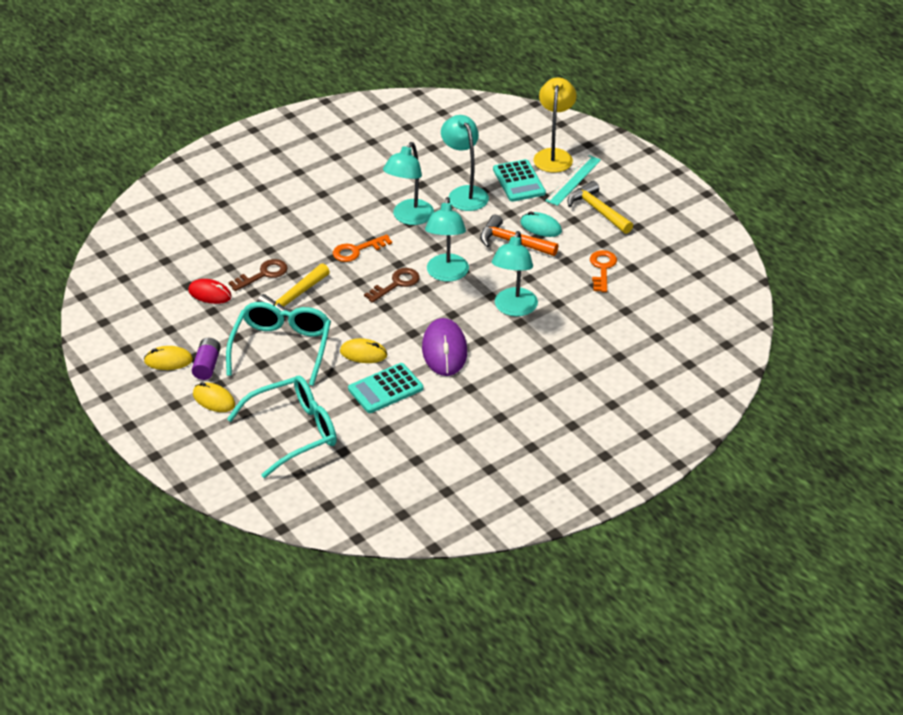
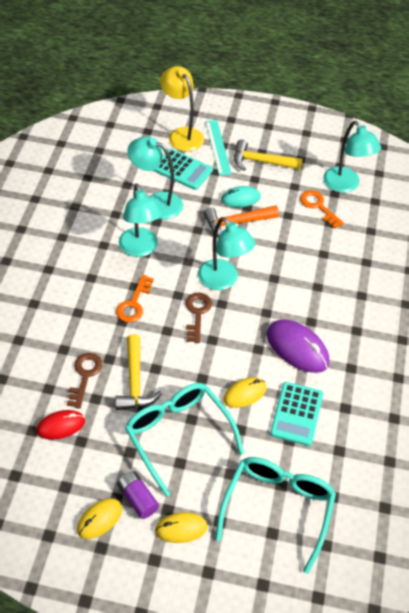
camera: 45 degrees left, 10 degrees up
turquoise lamp [492,231,538,316] -> turquoise lamp moved to [323,121,381,193]

